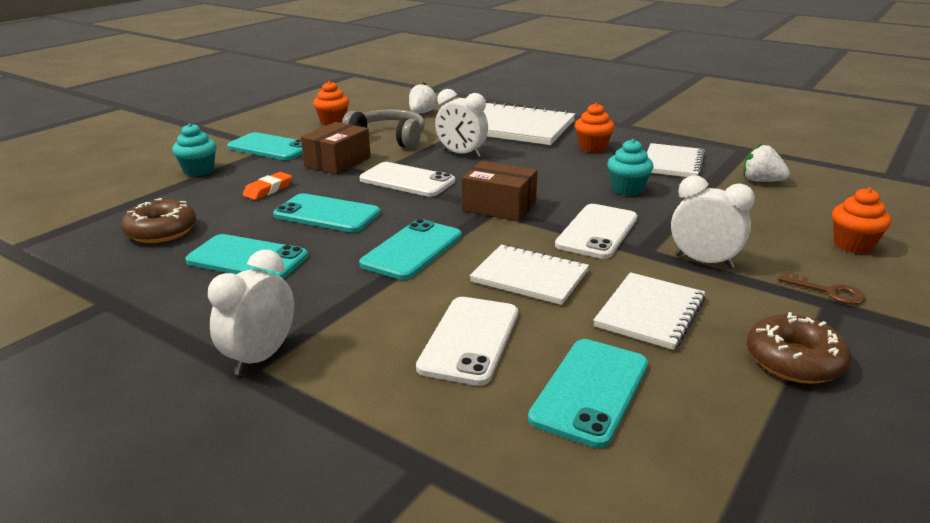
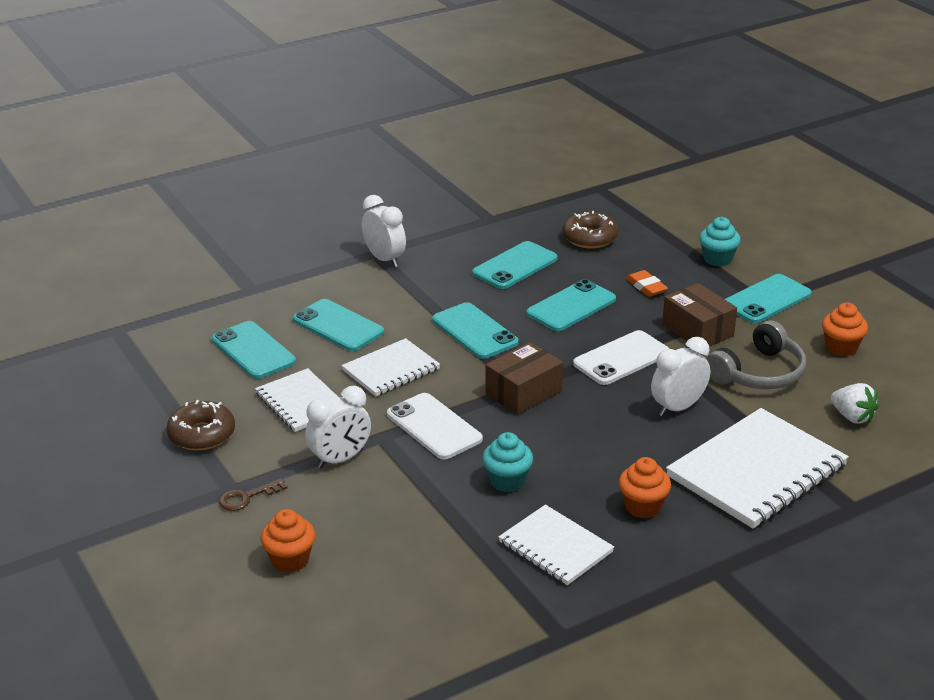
camera: 115 degrees right, 5 degrees up
white phone [416,297,518,386] -> turquoise phone [293,299,384,351]
white strawberry [743,144,790,182] -> none

